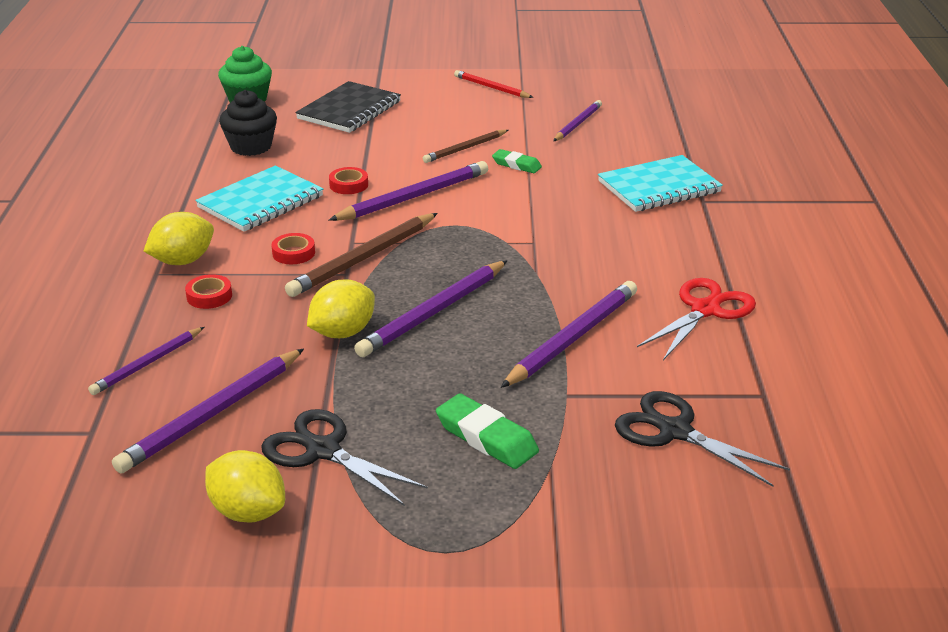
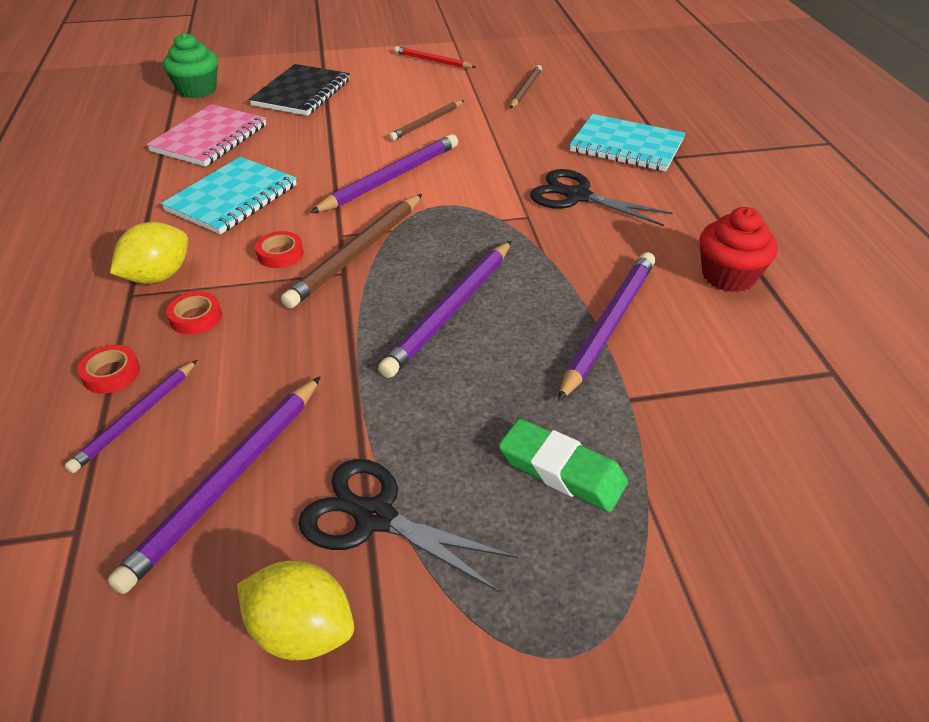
camera: 10 degrees left, 10 degrees up
black cupcake [219,90,277,156] -> pink notebook [147,104,266,167]
yellow lemon [307,280,375,338] -> none
red tape [329,167,368,194] -> red tape moved to [77,345,140,394]
green eraser [492,149,542,173] -> none
purple pencil [553,100,602,141] -> brown pencil [510,65,542,109]
turquoise notebook [598,155,723,212] -> turquoise notebook turned 60 degrees clockwise [570,114,685,172]
black scissors [615,391,790,487] -> black scissors moved to [530,169,673,226]
red scissors [637,278,756,360] -> red cupcake [700,207,777,292]

